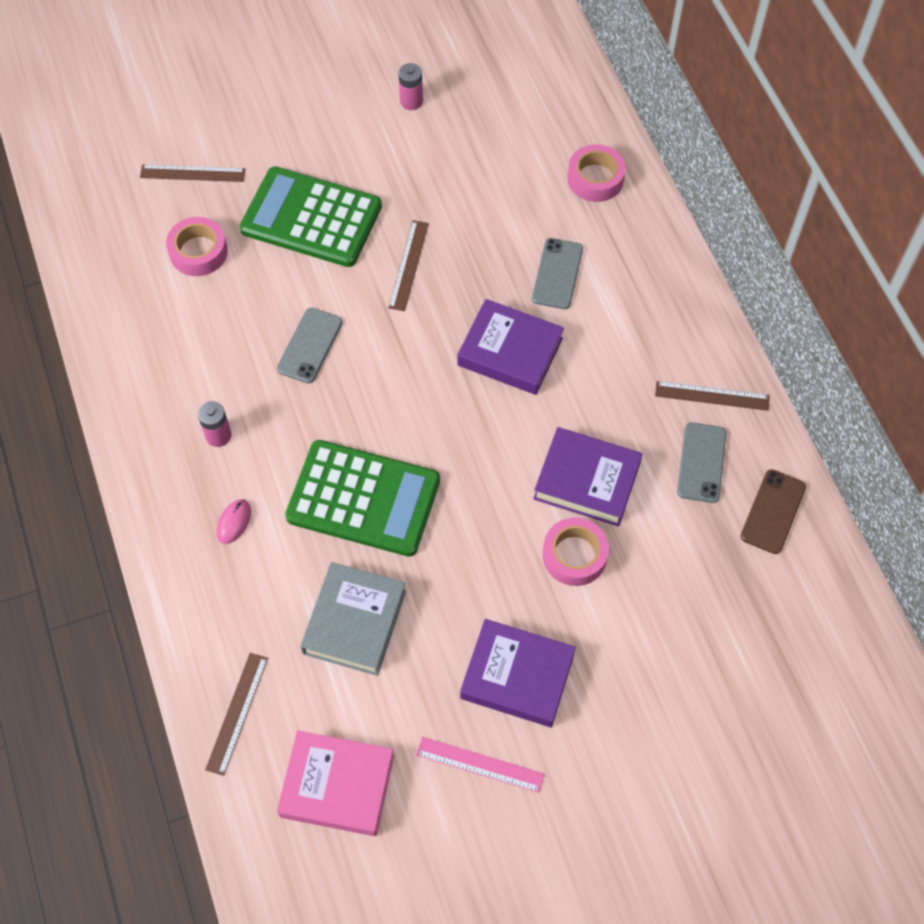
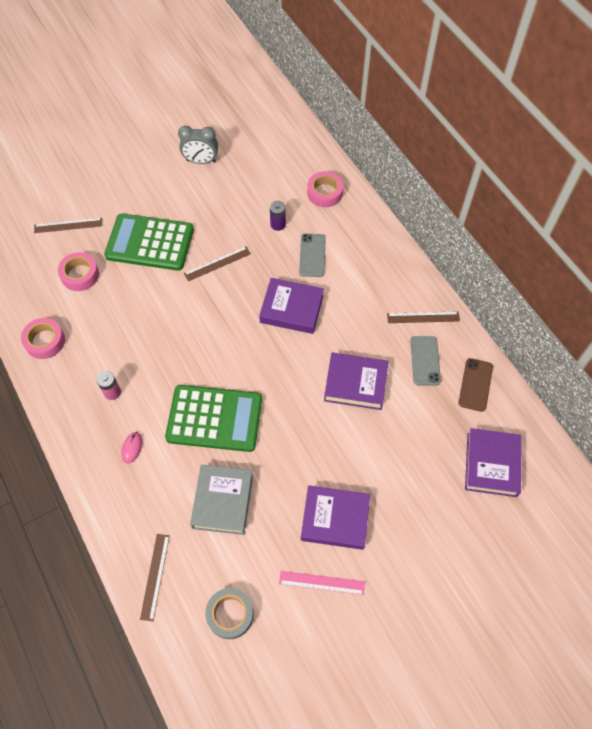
camera: 10 degrees left, 0 degrees up
grey phone [277,308,343,384] -> none
pink book [277,731,394,836] -> grey tape [205,588,254,639]
brown ruler [388,220,429,311] -> brown ruler turned 60 degrees clockwise [184,246,251,281]
pink battery [398,63,423,110] -> grey clock [178,126,218,164]
pink tape [543,518,609,586] -> pink tape moved to [21,318,65,359]
none -> purple battery [270,201,286,231]
none -> purple book [465,428,522,497]

